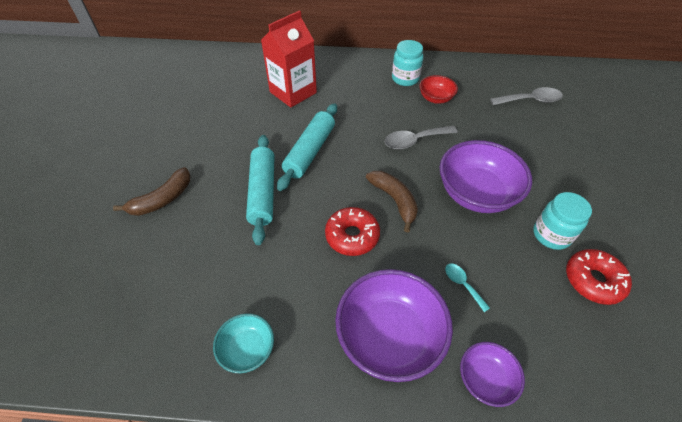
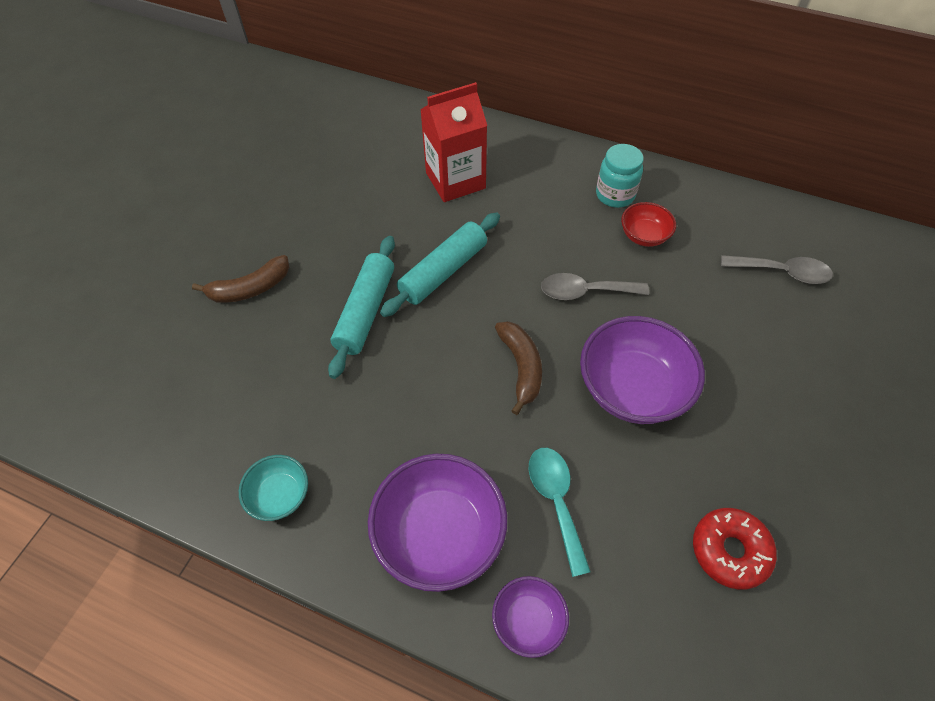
camera: 20 degrees right, 5 degrees up
red donut [325,207,380,256] -> none
turquoise spoon [445,264,490,312] -> turquoise spoon [528,448,591,577], size x1.75
turquoise jar [533,192,592,250] -> none

